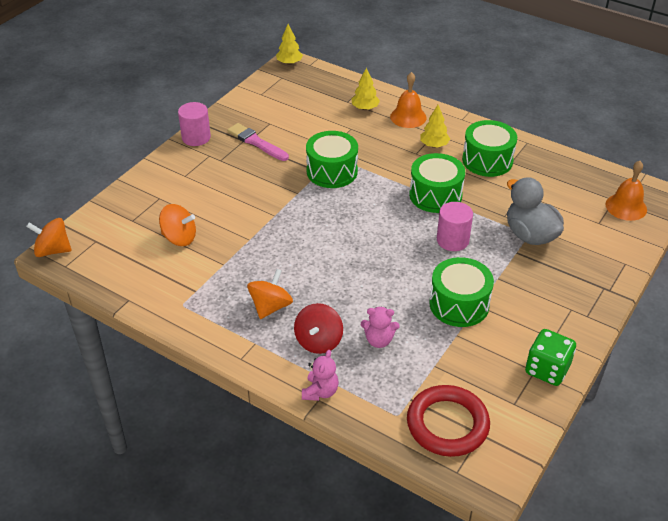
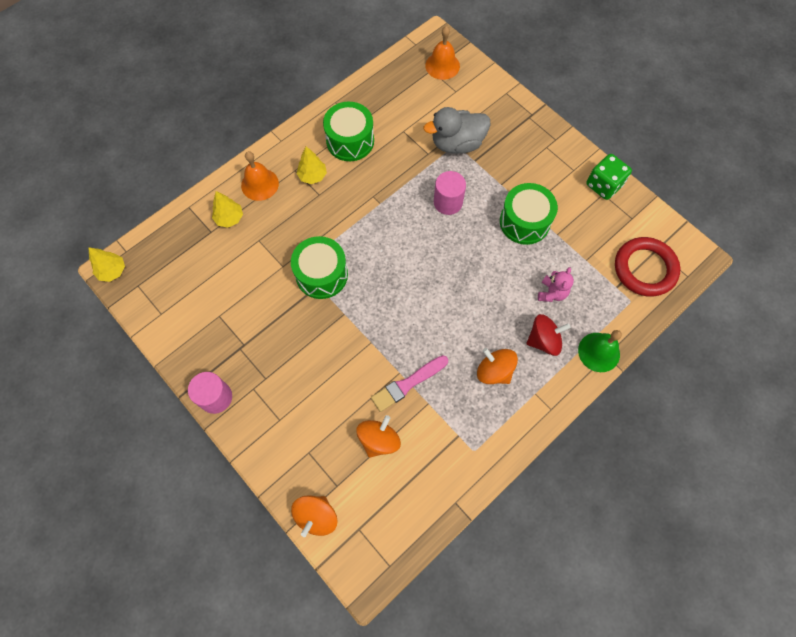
camera: 75 degrees left, 25 degrees up
orange spinning top [26,218,72,257] -> orange spinning top moved to [291,496,337,537]
pink brush [227,123,289,161] -> pink brush moved to [371,355,448,412]
red spinning top [294,303,343,354] -> red spinning top turned 45 degrees counterclockwise [527,314,571,356]
pink teddy bear [302,350,339,401] -> green bell [578,330,622,372]
green drum [409,153,465,213] -> none

